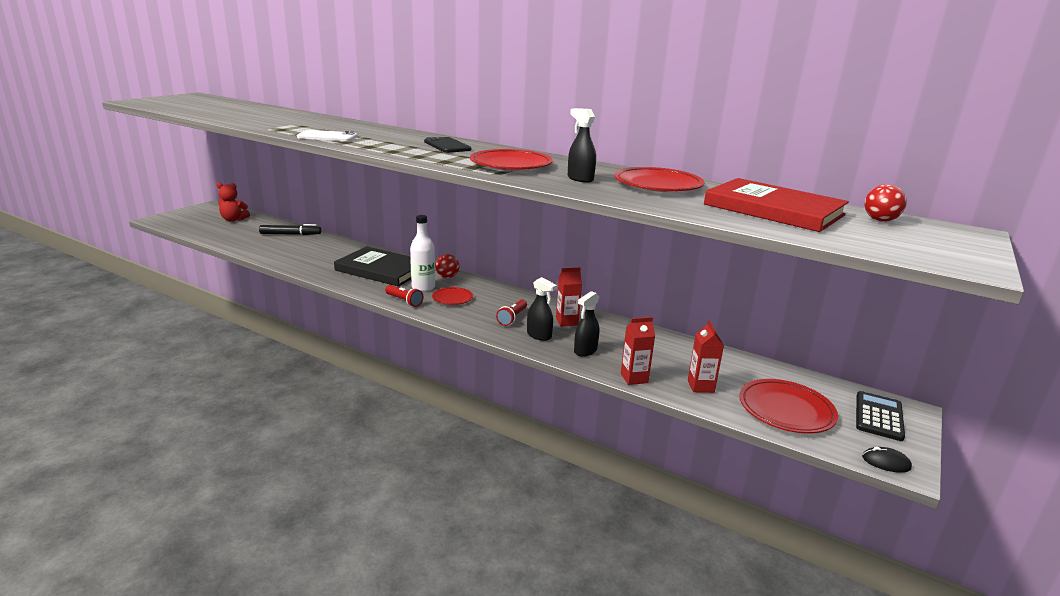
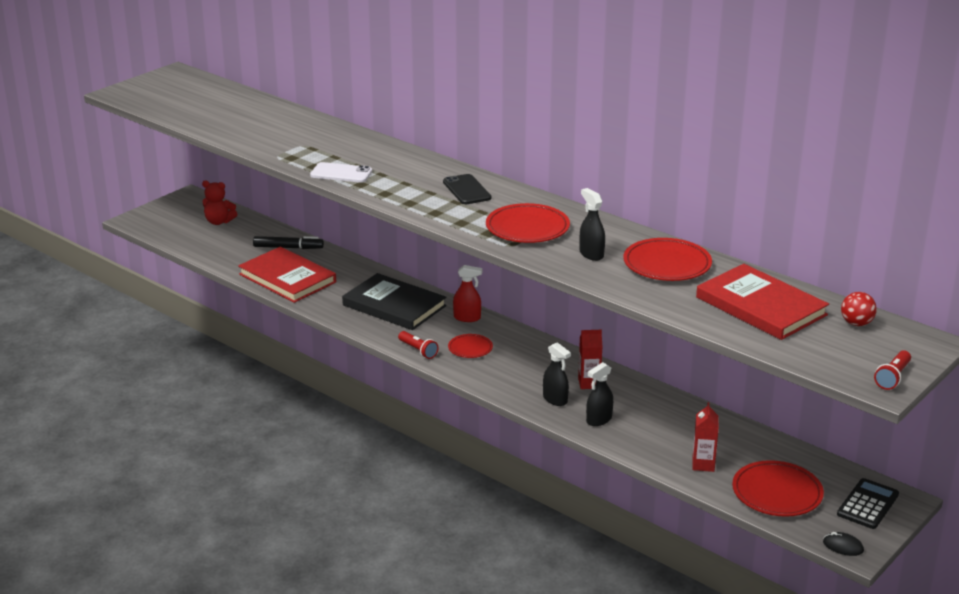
camera: 10 degrees right, 5 degrees up
white bottle [410,215,435,292] -> none
red ball [435,254,460,278] -> red spray bottle [453,265,483,322]
red flashlight [496,300,527,326] -> red flashlight moved to [874,350,911,390]
red carton [621,317,655,385] -> none
none -> red book [238,247,336,303]

